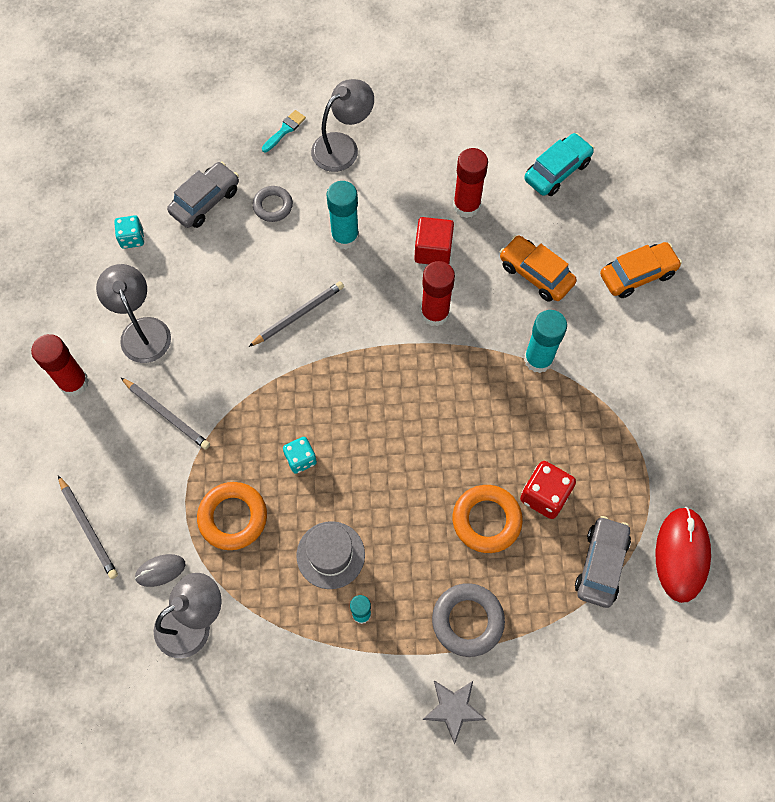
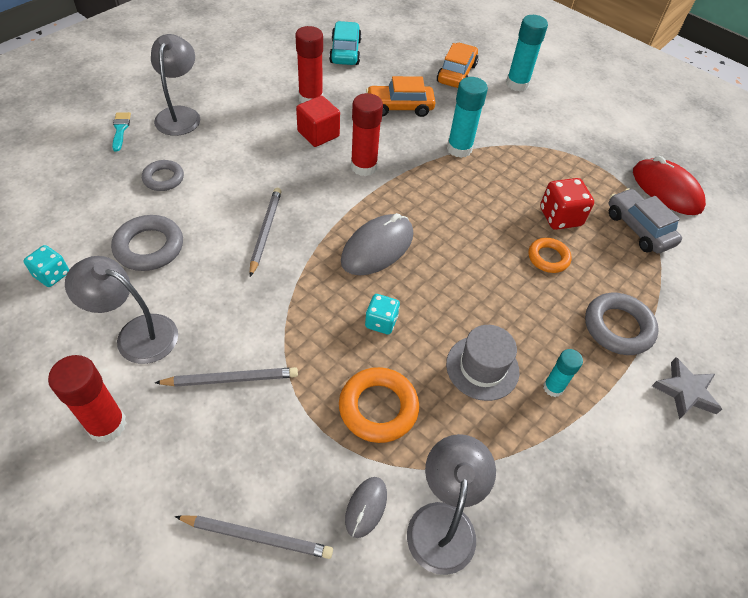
camera: 50 degrees left, 15 degrees down
grey car [167,162,239,228] -> none
turquoise glue stick [326,181,359,249] -> turquoise glue stick moved to [506,15,548,92]
orange ring [453,485,523,553] -> orange ring [528,238,572,273], size x0.65
none -> grey ring [111,215,183,271]
none -> grey mouse [341,213,413,275]

